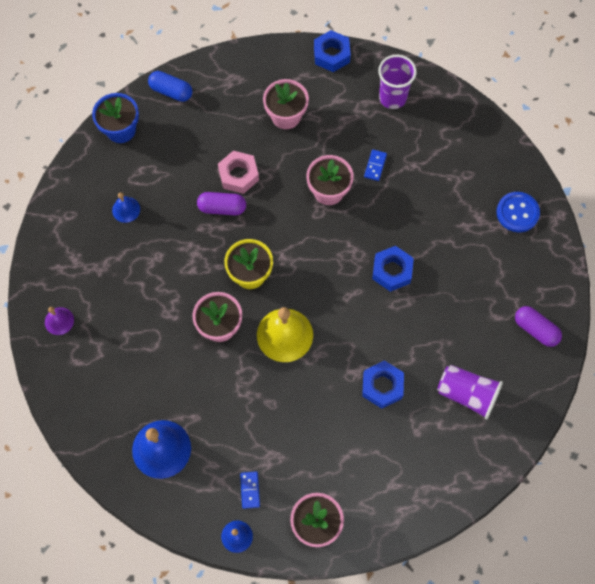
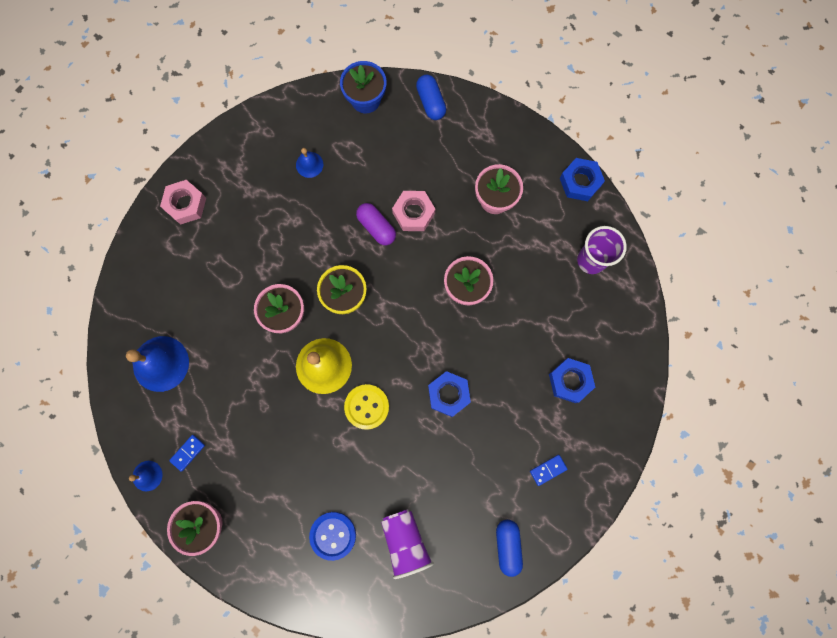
camera: 45 degrees right, 10 degrees up
purple bell [45,307,74,335] -> pink nut [160,180,206,225]
blue nut [362,360,404,409] -> blue nut moved to [549,358,595,403]
blue domino [364,150,387,181] -> blue domino moved to [530,455,567,486]
blue button [496,192,540,232] -> blue button moved to [309,512,356,561]
purple capsule [515,306,562,347] -> blue capsule [496,520,523,577]
none -> yellow button [344,384,389,430]

